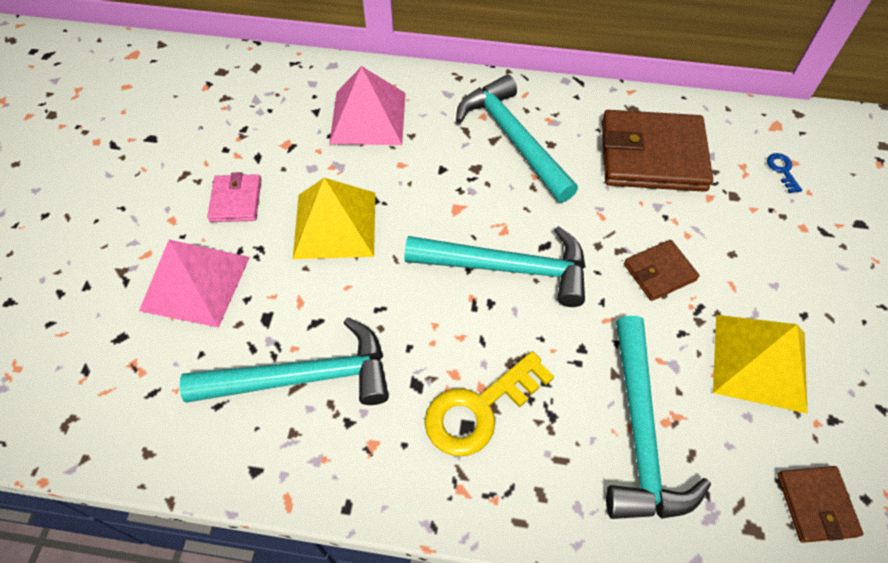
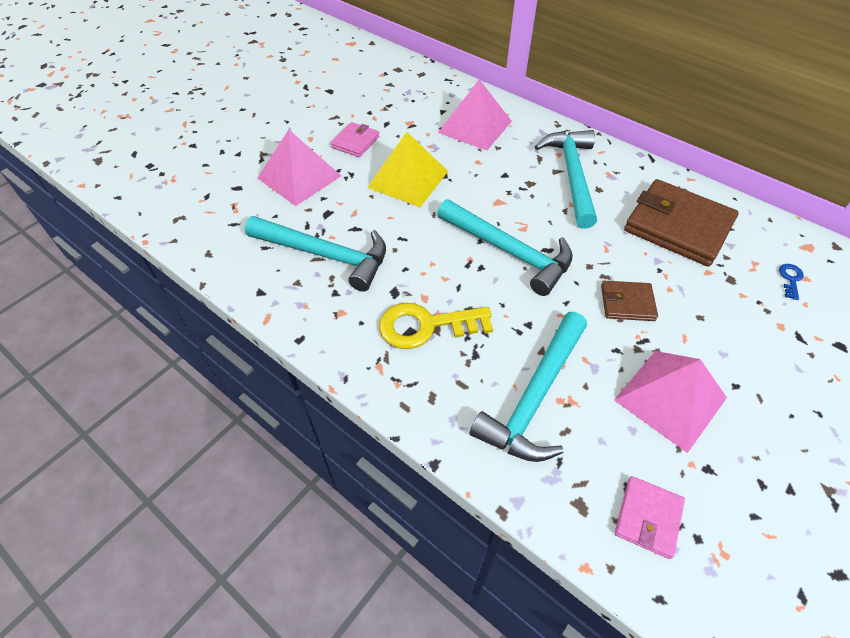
camera: 30 degrees right, 5 degrees down
yellow pyramid [713,315,808,414] -> pink pyramid [614,351,727,453]
brown wallet [777,466,863,543] -> pink wallet [615,476,685,559]

